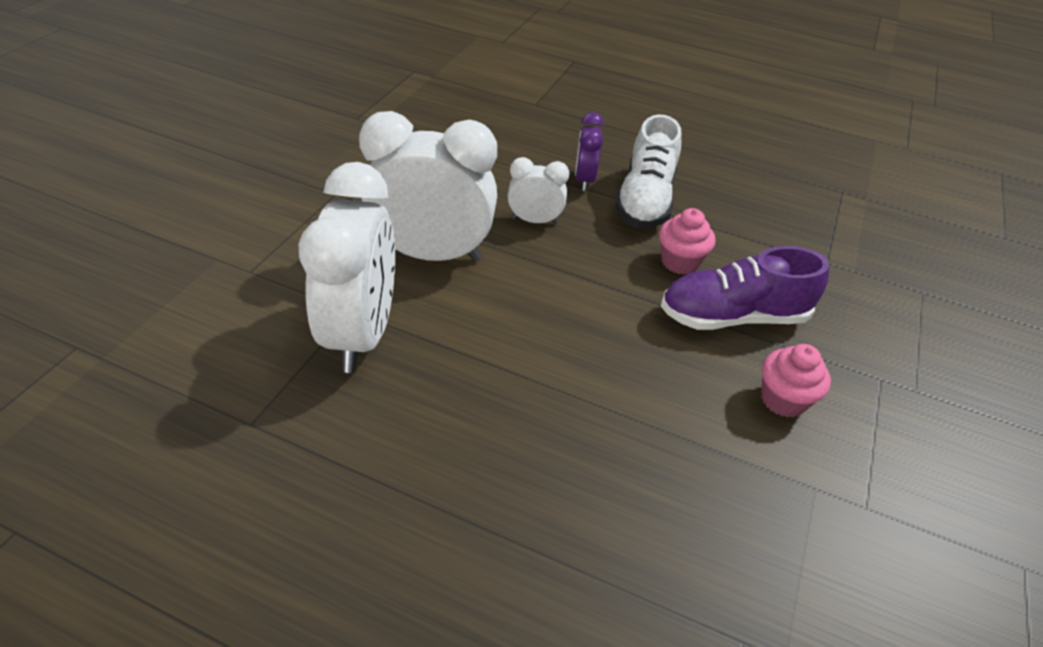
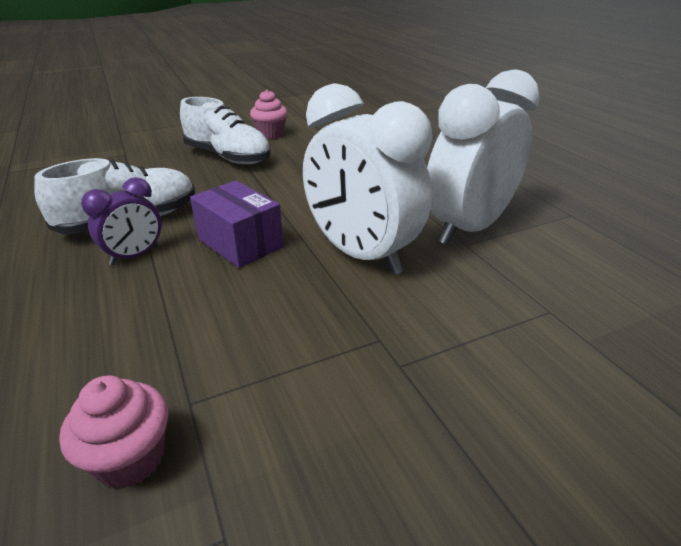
camera: 135 degrees left, 10 degrees down
white clock [508,157,569,224] -> purple box [190,180,283,268]
pink cupcake [659,208,715,275] -> pink cupcake moved to [59,375,168,488]
purple shoe [661,246,829,330] -> white shoe [180,97,271,164]

